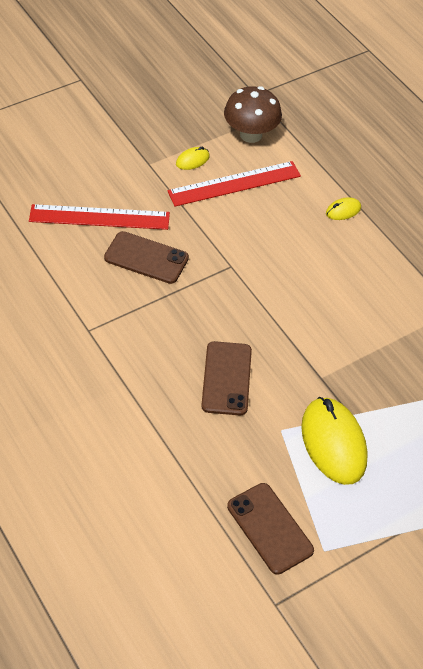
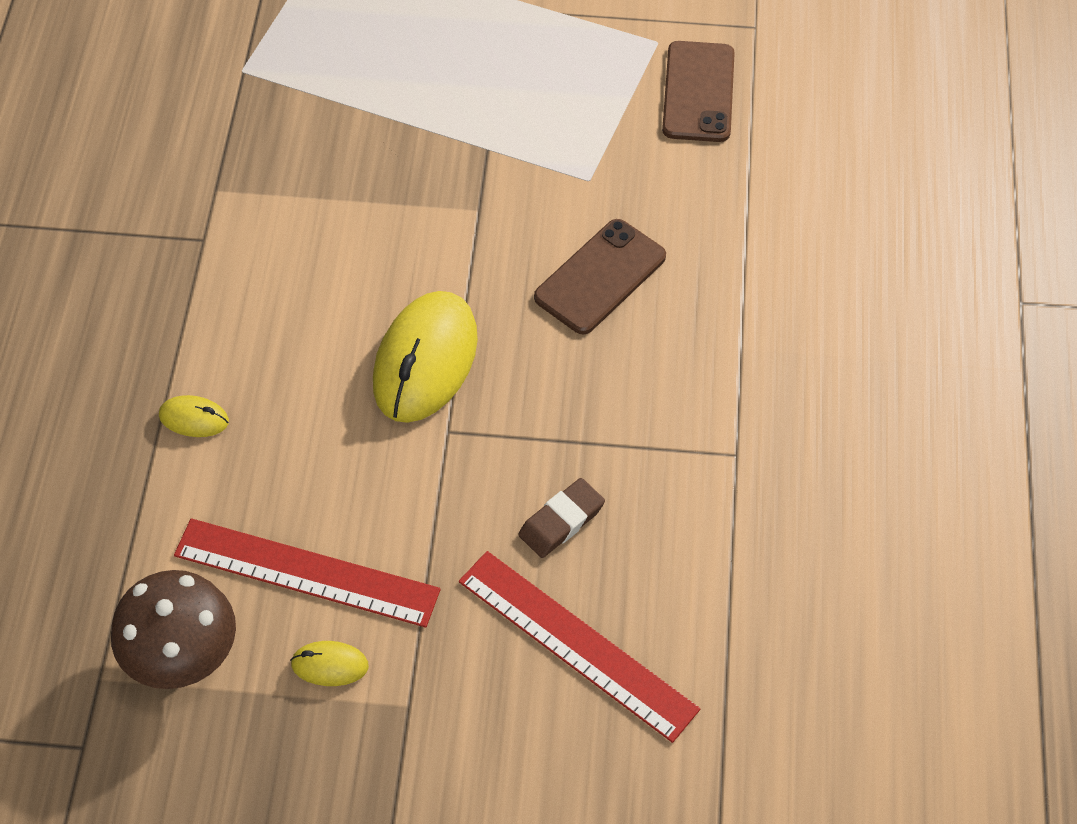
camera: 140 degrees left, 5 degrees up
brown phone [104,231,189,284] -> brown eraser [518,478,605,558]
yellow mouse [301,397,368,485] -> yellow mouse moved to [373,291,478,423]

